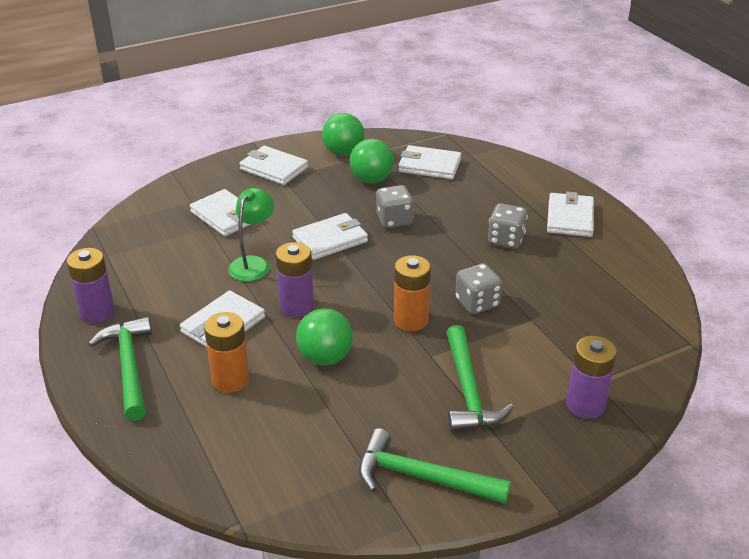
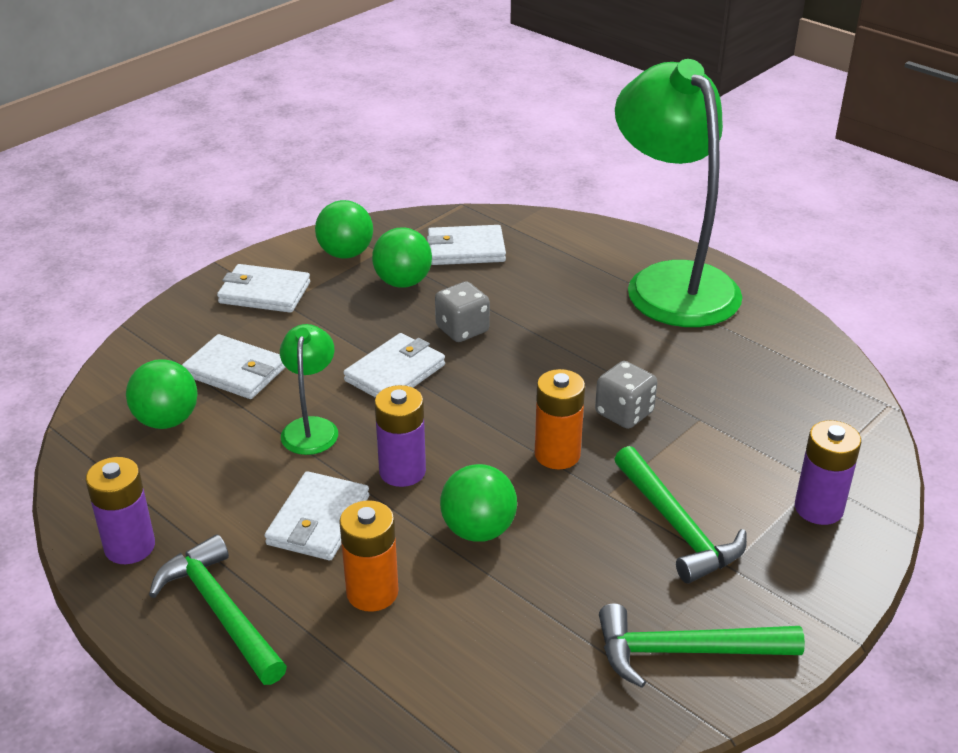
camera: 20 degrees left, 0 degrees up
grey dice [488,203,528,249] -> none
white wallet [547,192,594,237] -> green lamp [615,59,742,327]
none -> green ball [126,359,198,429]

